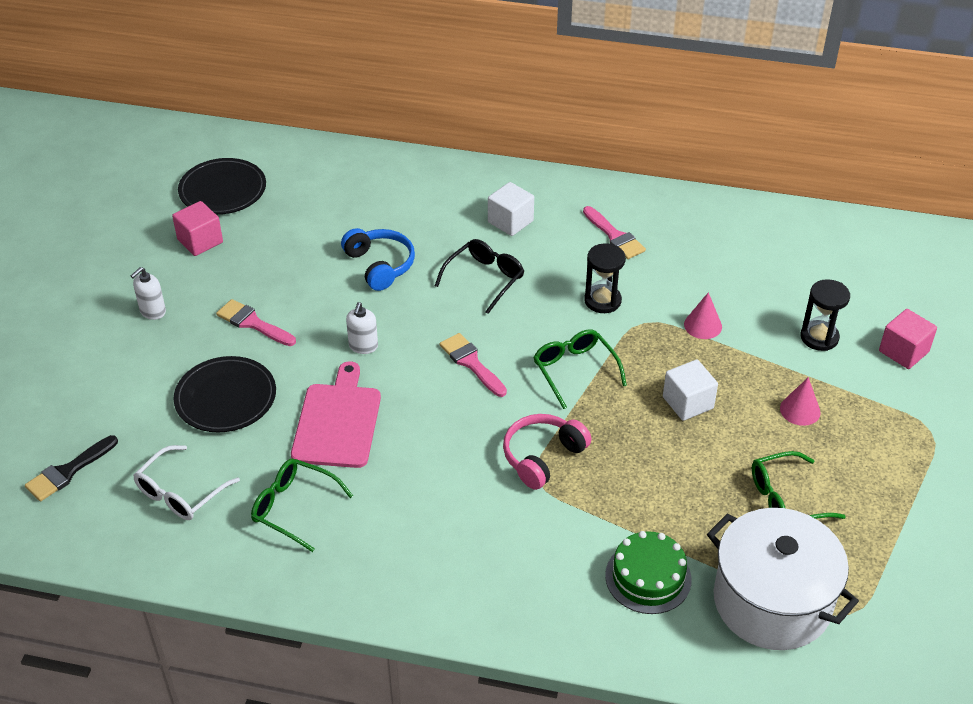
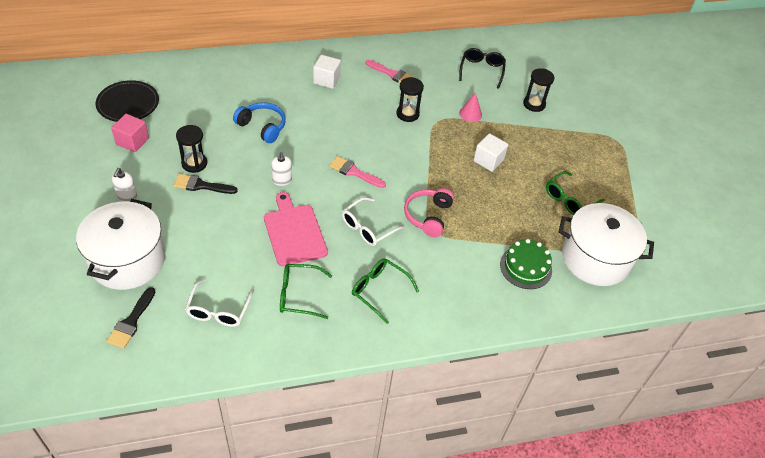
camera: 30 degrees left, 5 degrees up
black plate [173,356,276,432] -> none
pink brush [216,299,296,346] -> black brush [173,174,238,194]
black glasses [435,239,524,314] -> black glasses moved to [459,48,506,89]
green glasses [533,329,627,409] -> green glasses moved to [352,258,419,324]
pink cone [780,377,821,426] -> none
pink cube [879,309,937,369] -> none
none -> white pot [76,199,165,290]
none -> black hourglass [176,125,207,173]
none -> white glasses [342,197,405,246]

